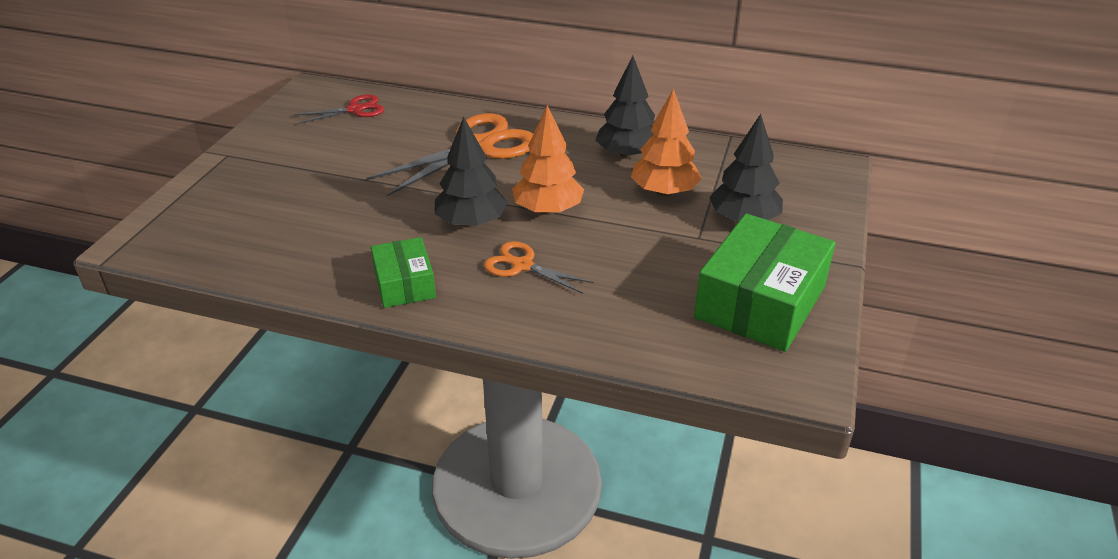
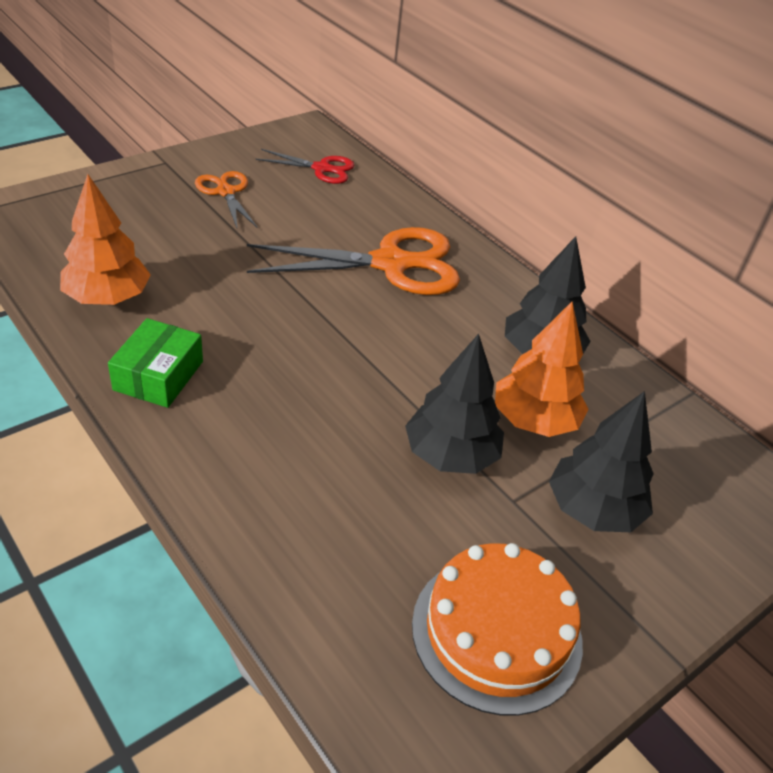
camera: 30 degrees right, 5 degrees up
black tree [434,116,507,228] -> black tree moved to [405,334,504,474]
orange scissors [484,241,594,294] -> orange scissors moved to [195,171,258,228]
orange tree [512,105,584,215] -> orange tree moved to [60,174,151,305]
green box [694,214,835,352] -> orange cake [412,543,583,716]

